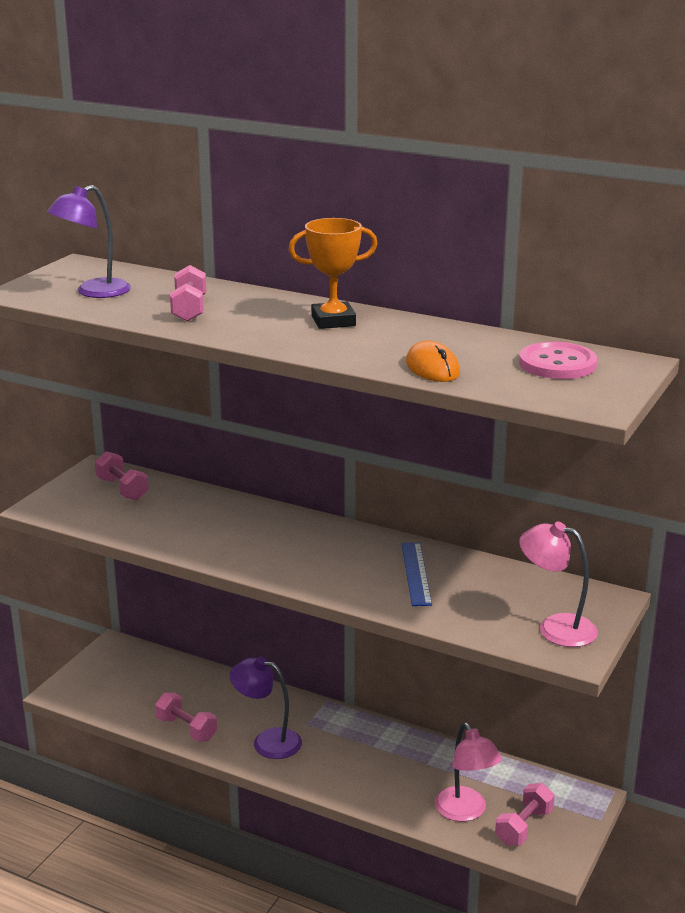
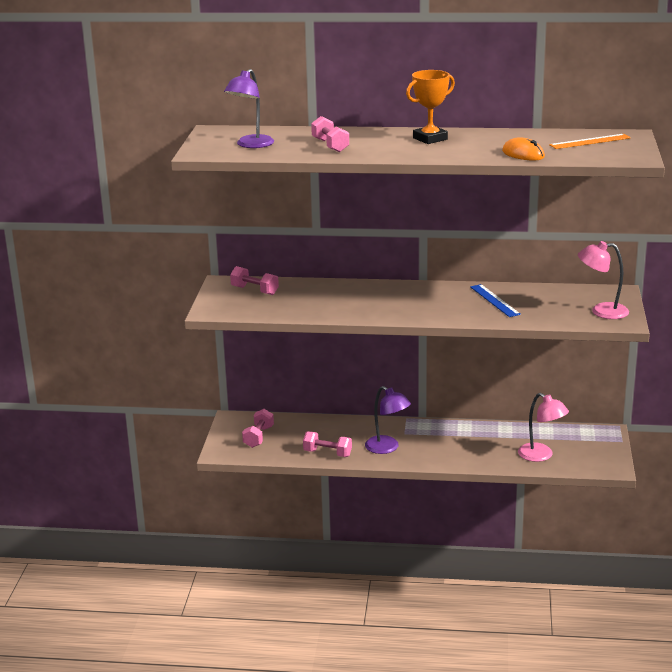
camera: 20 degrees left, 0 degrees up
purple lamp [230,657,302,759] -> purple lamp turned 135 degrees counterclockwise [365,386,411,454]
pink dumbbell [495,783,555,845] -> pink dumbbell moved to [242,409,274,448]
pink button [519,342,597,379] -> orange ruler [549,134,631,149]

